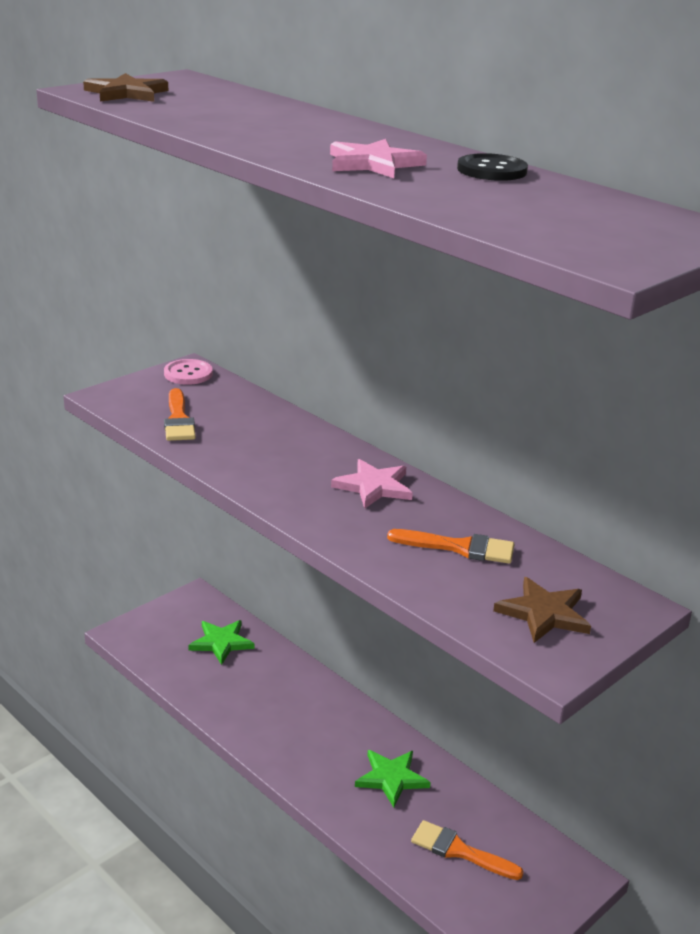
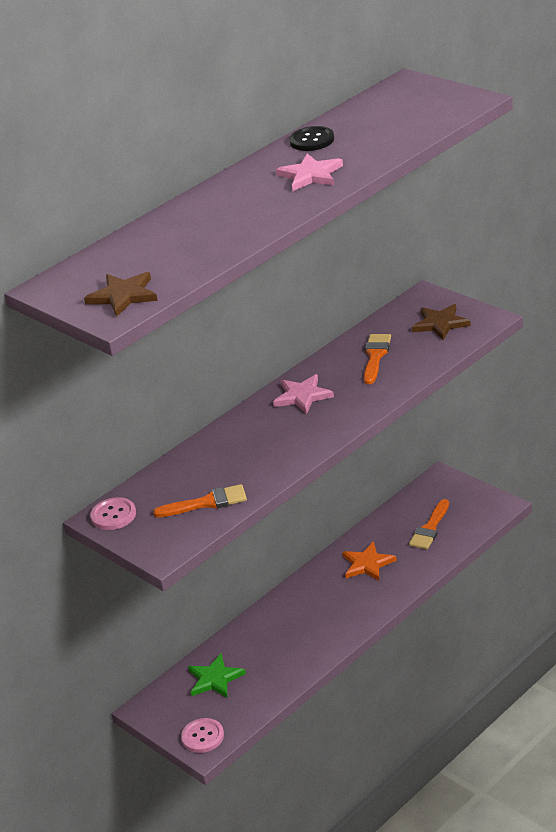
camera: 85 degrees left, 5 degrees up
green star [355,750,431,807] -> orange star [342,541,397,581]
none -> pink button [181,718,224,753]

